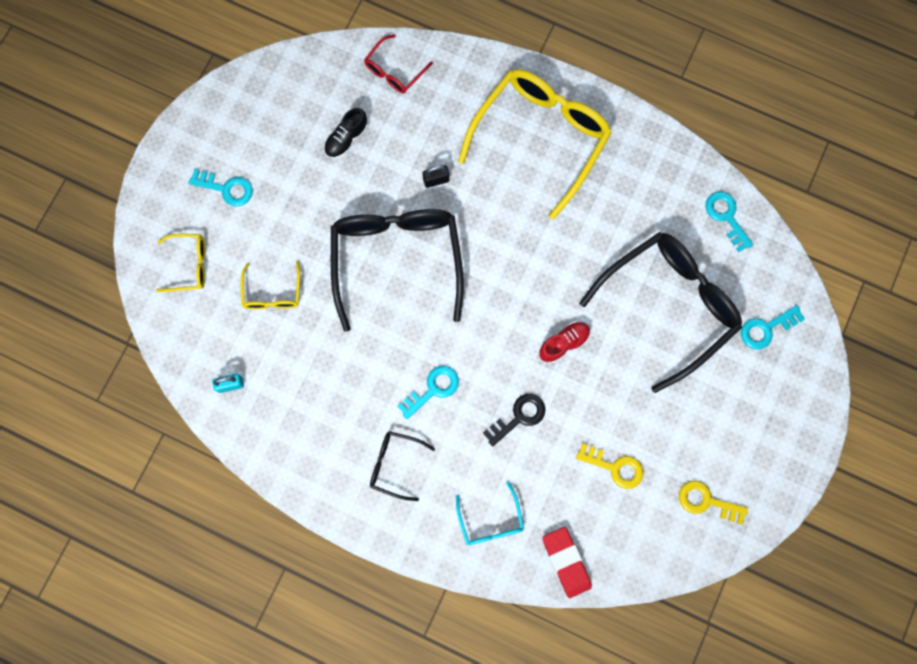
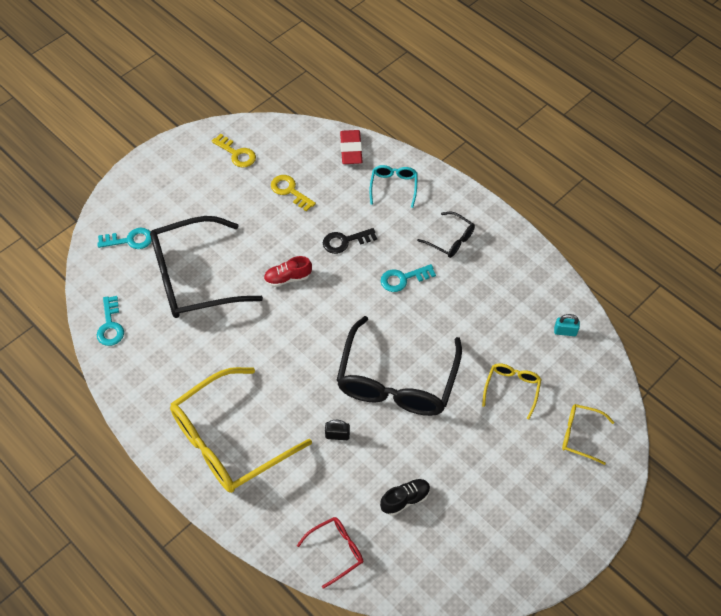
camera: 160 degrees left, 20 degrees down
turquoise key [189,169,253,206] -> none

